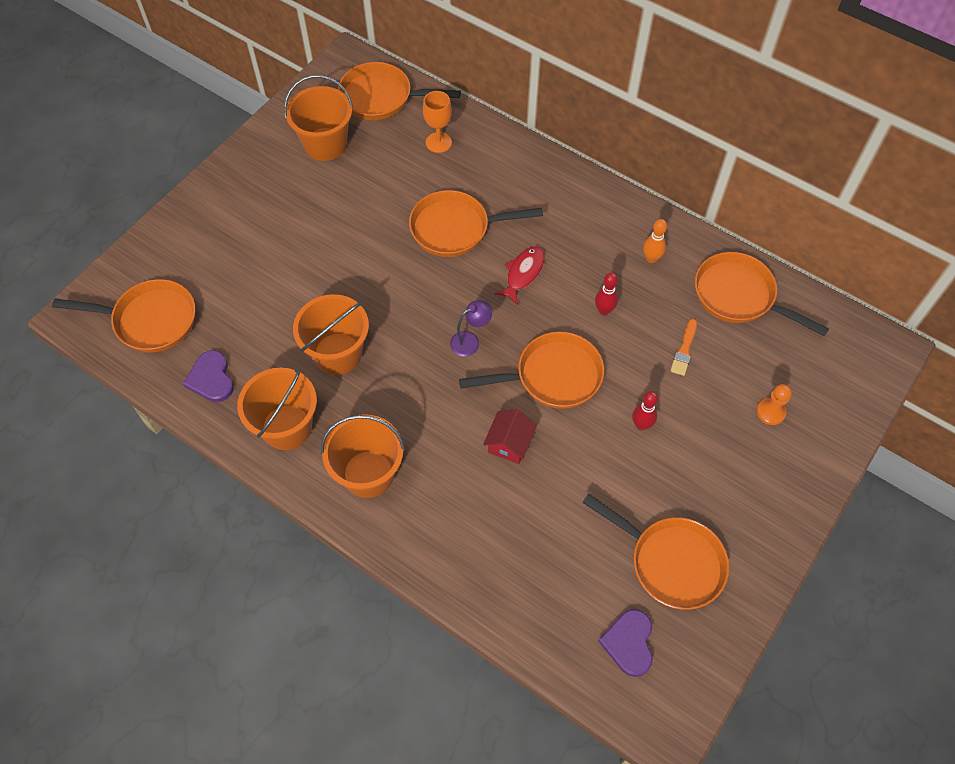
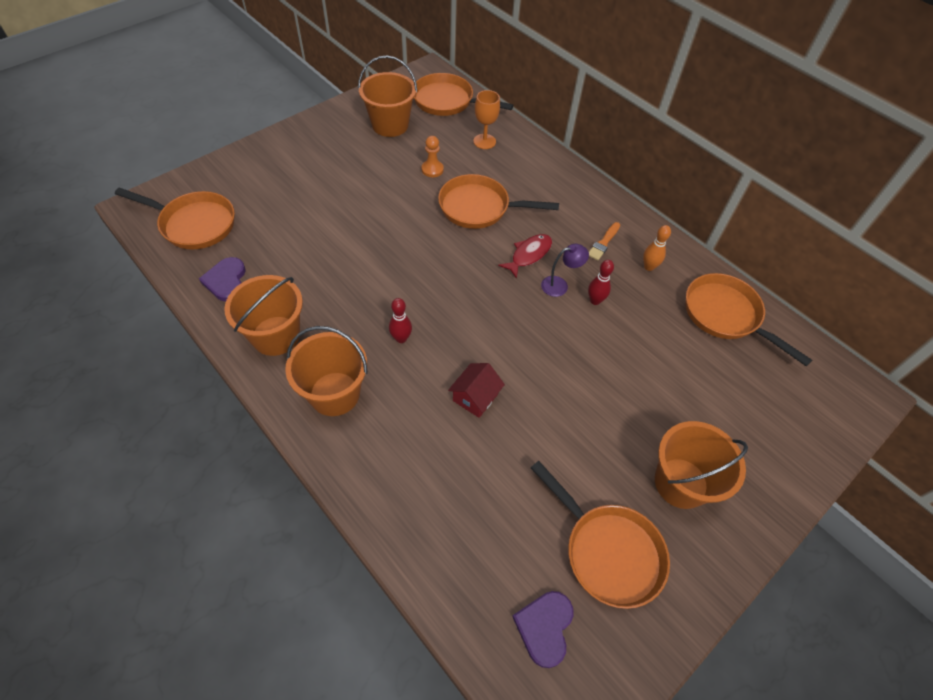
camera: 10 degrees right, 5 degrees down
orange bucket [293,294,369,375] -> orange bucket moved to [655,421,748,509]
purple lamp [450,300,492,357] -> purple lamp moved to [541,244,589,297]
orange pan [459,332,604,409] -> none
red bowling pin [632,391,658,431] -> red bowling pin moved to [389,298,412,343]
orange brush [670,319,697,376] -> orange brush moved to [589,222,620,261]
orange pawn [756,384,792,425] -> orange pawn moved to [422,136,444,177]

